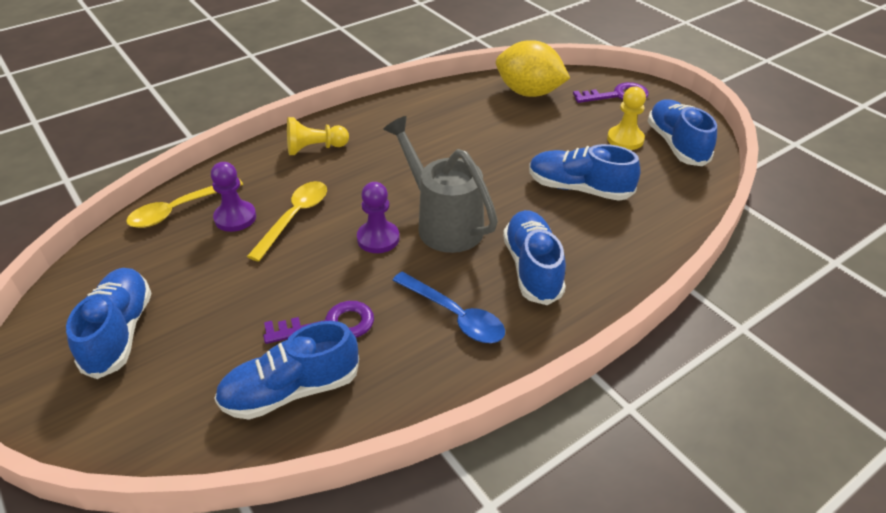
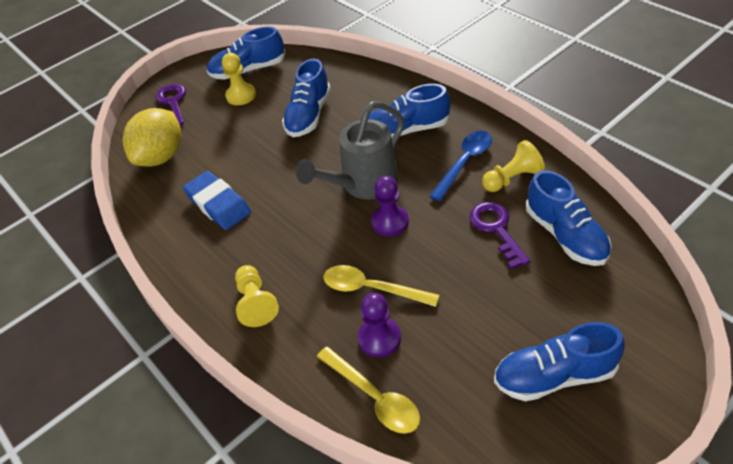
camera: 90 degrees left, 5 degrees up
none -> blue eraser [183,171,251,230]
none -> yellow pawn [482,140,545,192]

